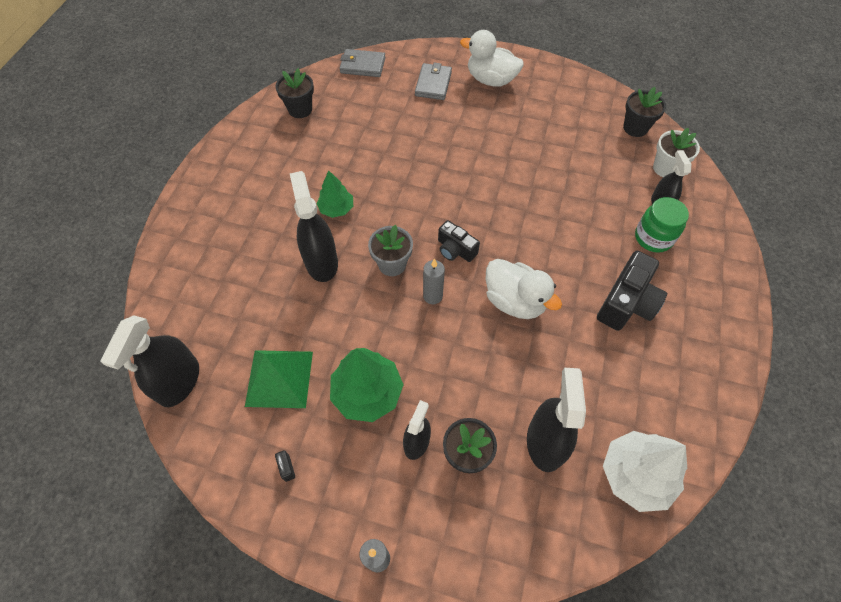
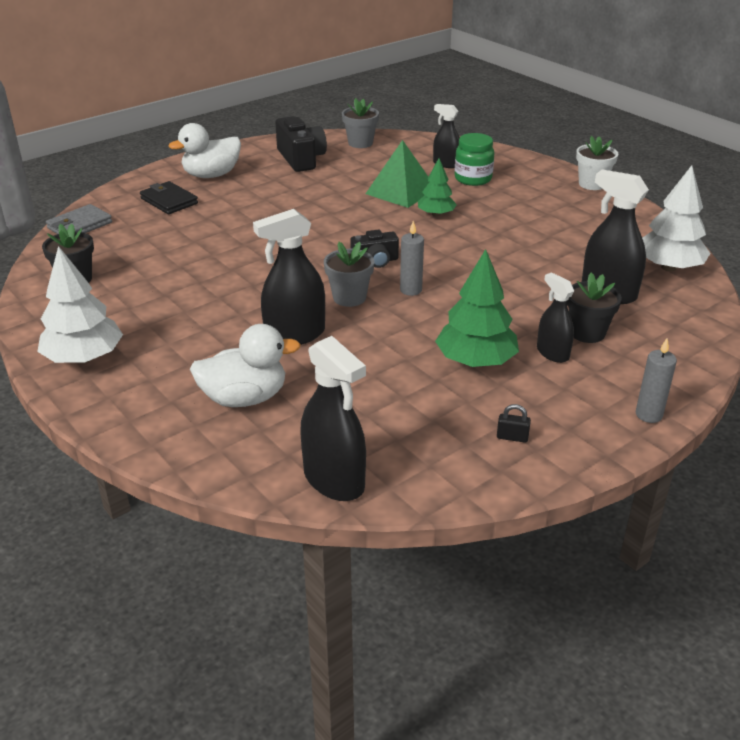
camera: 55 degrees left, 25 degrees down
green pyramid [245,350,313,408] -> green pyramid moved to [366,140,429,208]
black spray bottle [290,171,338,282] -> black spray bottle turned 45 degrees counterclockwise [253,209,325,345]
green tree [316,170,353,218] -> green tree moved to [418,158,457,217]
grey wallet [415,63,452,100] -> black wallet [140,181,198,214]
white duck [486,259,562,319] -> white duck moved to [190,324,301,407]
black camera [597,251,667,331] -> black camera moved to [275,116,327,172]
black flower pot [623,87,666,137] -> grey flower pot [342,98,379,148]
white flower pot [653,128,700,177] -> white flower pot moved to [576,136,618,190]
none -> white tree [37,246,123,363]

